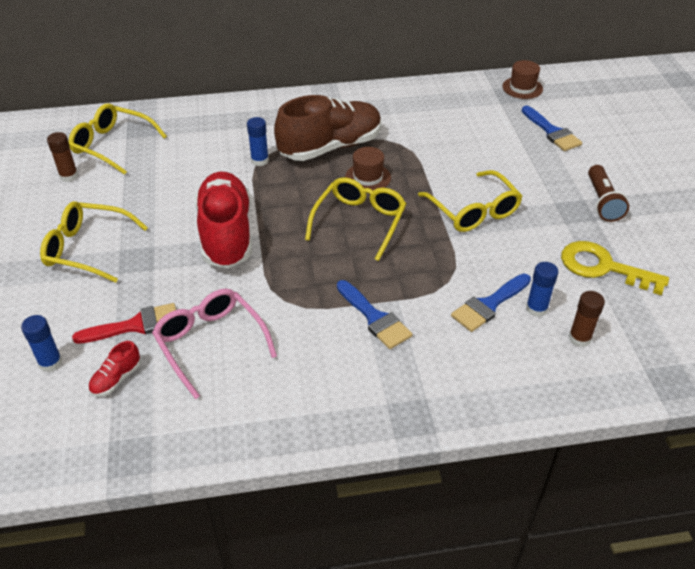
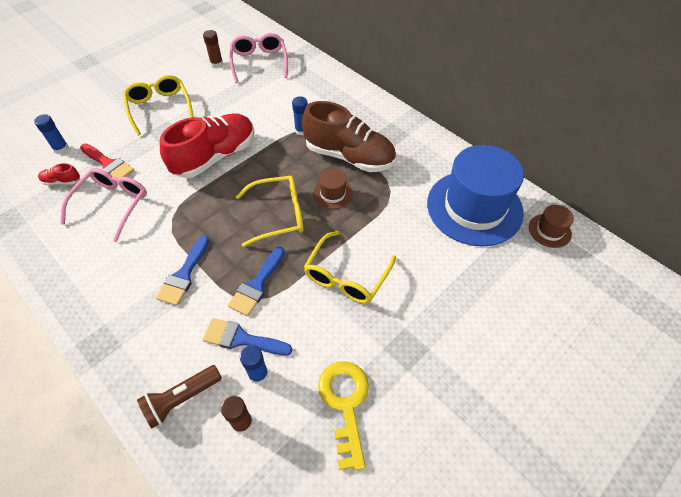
camera: 55 degrees right, 10 degrees up
yellow glasses [69,103,167,175] -> pink glasses [229,33,288,83]
blue brush [522,106,582,151] -> blue brush moved to [228,247,285,316]
brown flashlight [588,165,629,222] -> brown flashlight moved to [137,365,222,429]
none -> blue hat [427,145,524,247]

